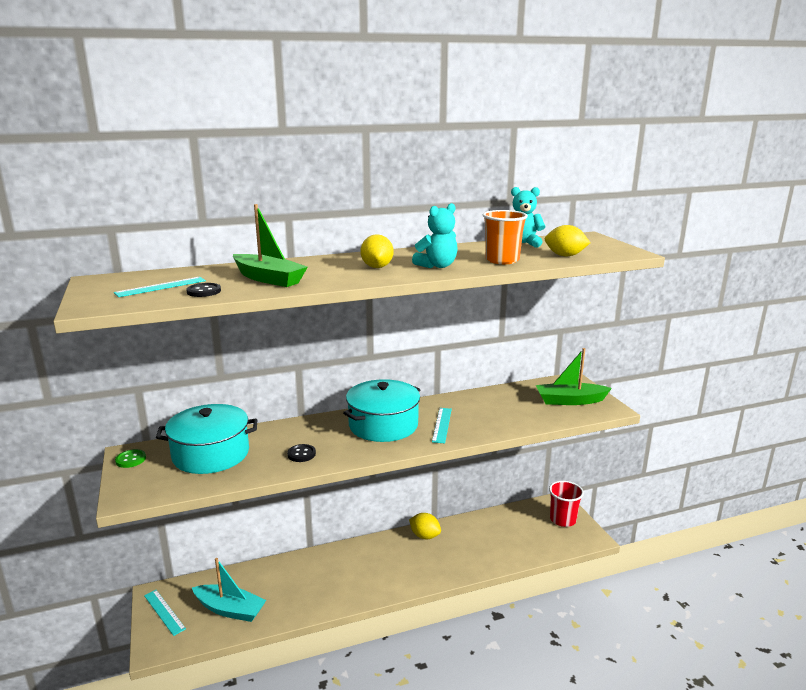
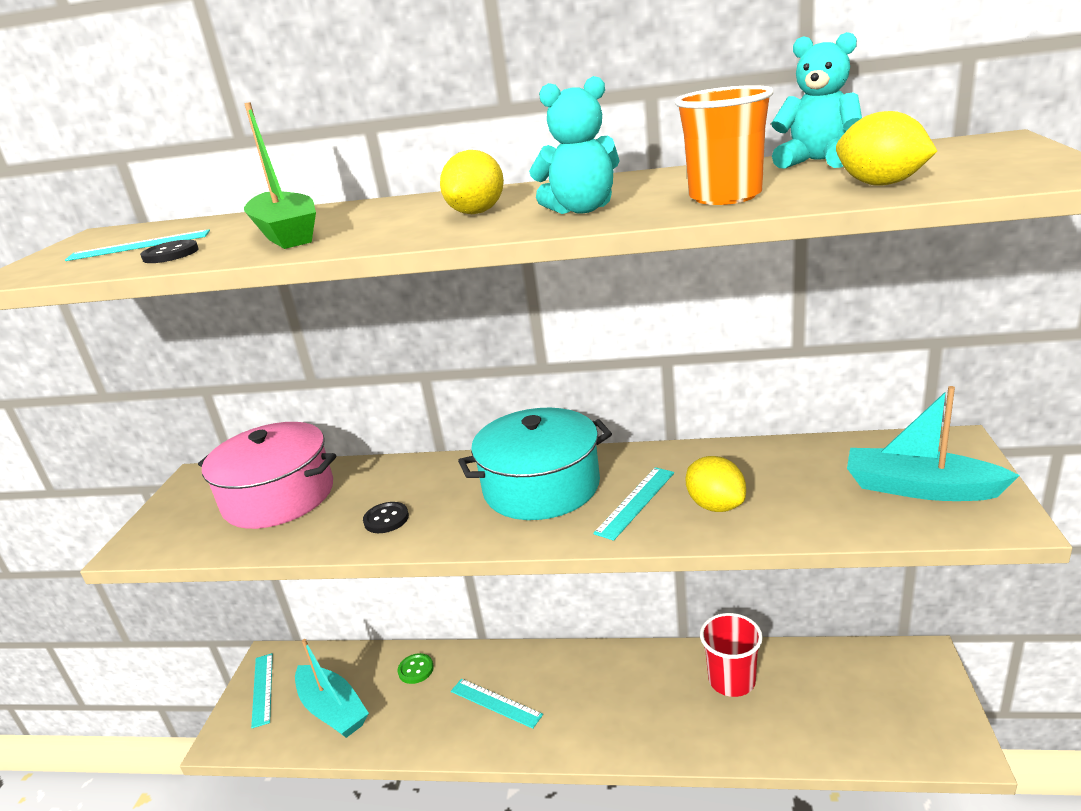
camera: 30 degrees right, 5 degrees up
green button [115,449,146,468] -> green button moved to [398,653,434,684]
turquoise pot [156,404,257,474] -> pink pot [198,422,336,529]
yellow lemon [409,513,441,539] -> yellow lemon moved to [686,456,746,512]
green boat [536,348,612,405] -> turquoise boat [847,386,1020,501]
red cup [549,481,584,527] -> red cup moved to [700,613,763,697]
none -> turquoise ruler [451,679,543,729]

